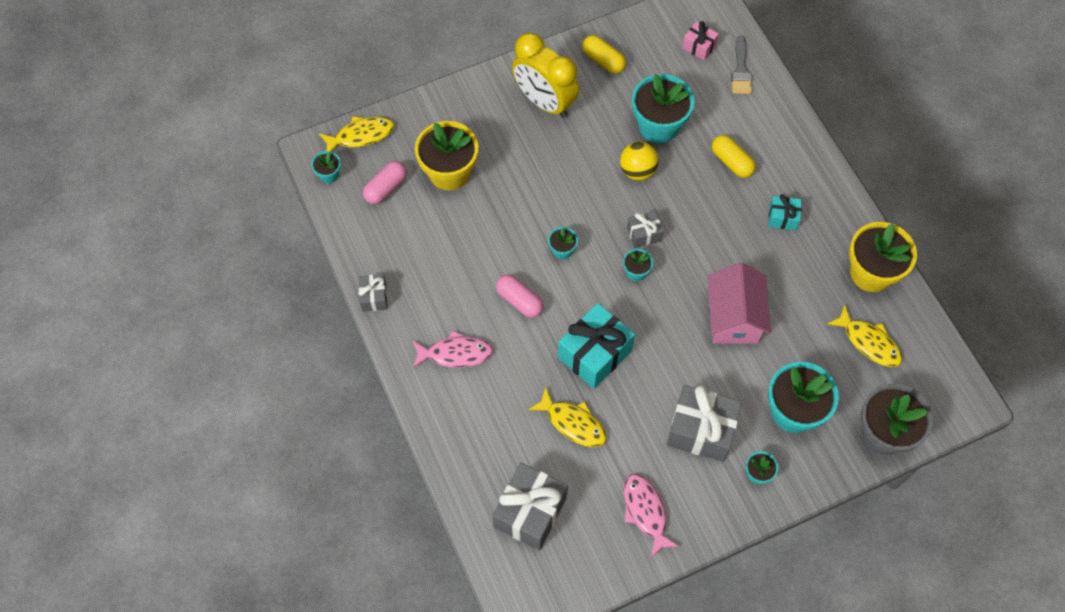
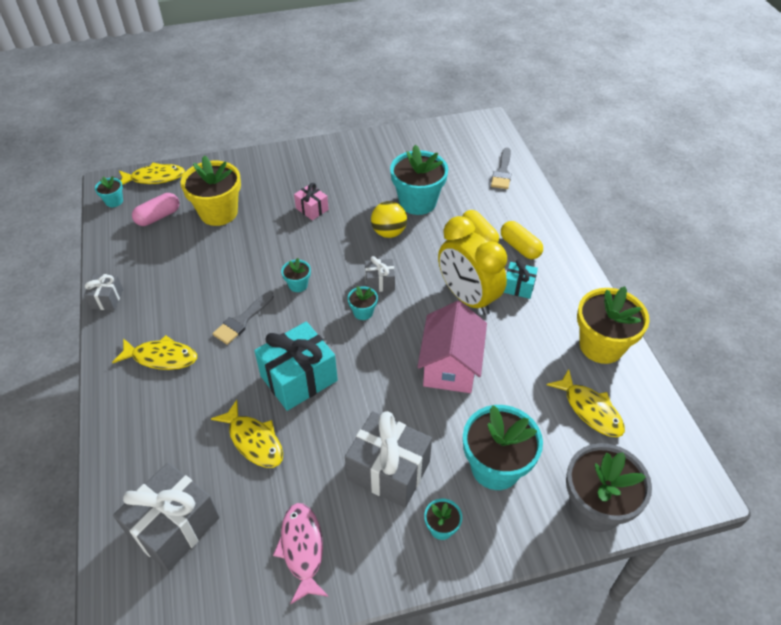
camera: 10 degrees right, 15 degrees down
pink fish [412,330,493,368] -> yellow fish [112,335,197,370]
pink capsule [496,274,544,318] -> grey brush [212,292,274,345]
yellow clock [512,33,579,118] -> yellow clock moved to [438,216,507,315]
yellow capsule [582,35,626,74] -> yellow capsule moved to [501,221,543,259]
pink gift [682,21,719,61] -> pink gift moved to [294,183,329,220]

